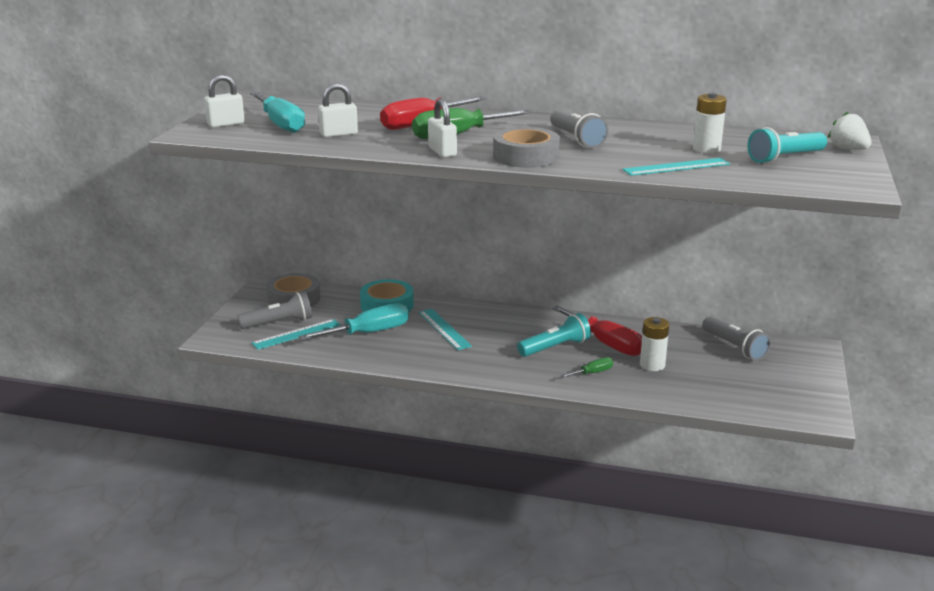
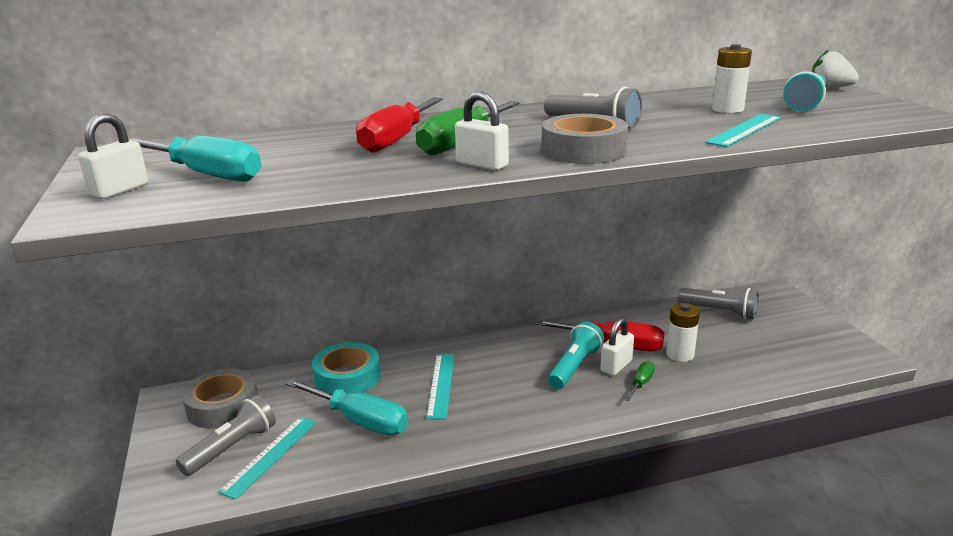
camera: 30 degrees left, 0 degrees up
turquoise screwdriver [298,303,409,340] -> turquoise screwdriver turned 90 degrees clockwise [286,379,408,435]
white padlock [318,83,358,137] -> white padlock moved to [600,318,634,376]
turquoise ruler [419,309,472,350] -> turquoise ruler turned 60 degrees clockwise [426,354,454,419]

